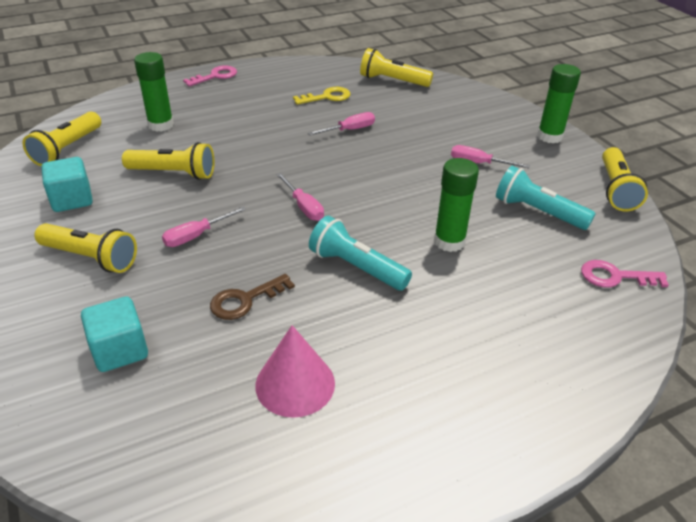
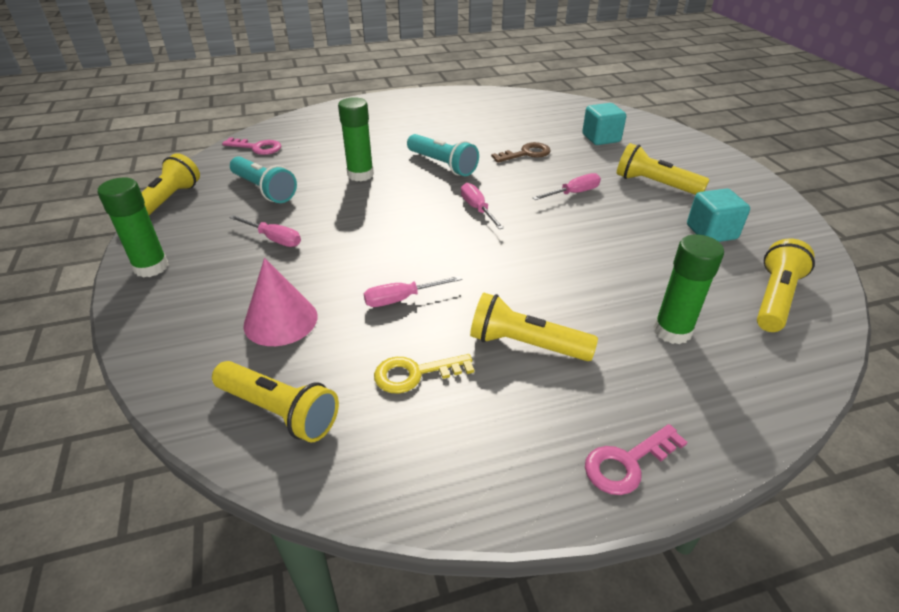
camera: 170 degrees left, 0 degrees up
yellow flashlight [122,142,215,180] -> yellow flashlight moved to [470,293,598,361]
pink cone [255,325,335,418] -> pink cone moved to [244,258,318,346]

